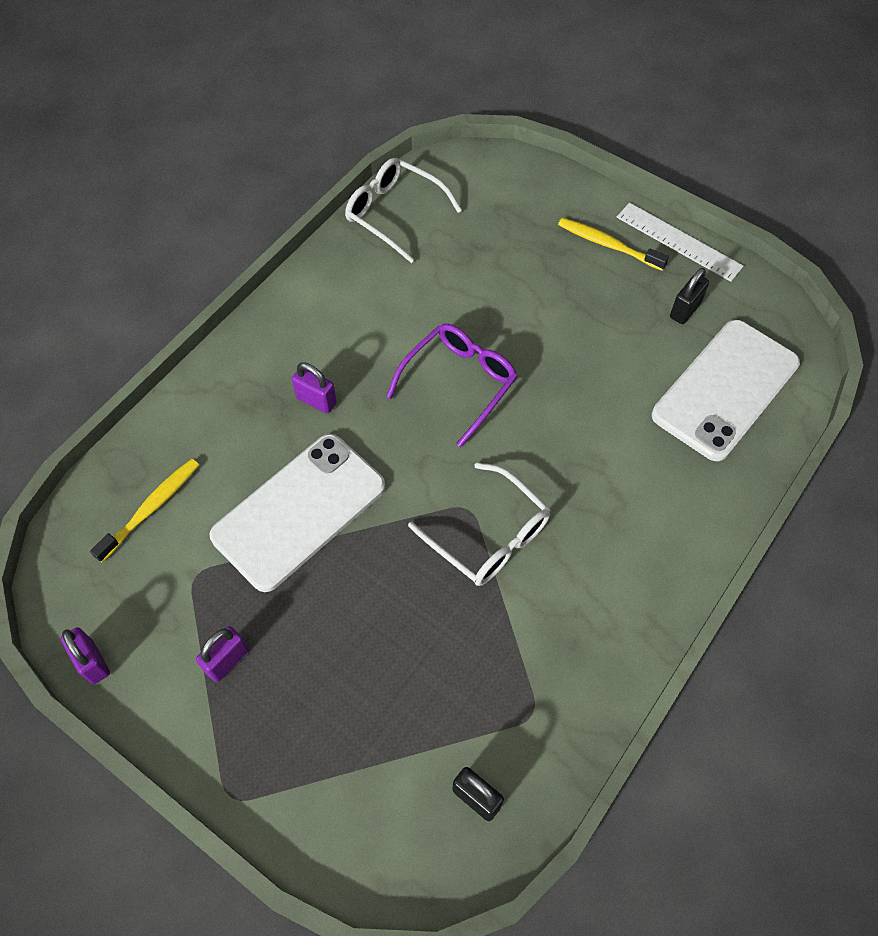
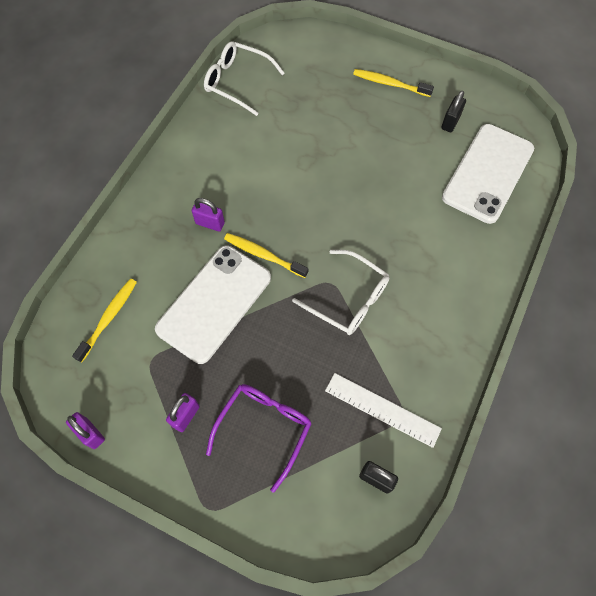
camera: 10 degrees left, 5 degrees up
purple glasses [386,324,518,447] -> purple glasses moved to [206,384,312,493]
white ruler [617,203,744,282] -> white ruler moved to [325,373,442,448]
none -> yellow toothbrush [224,233,308,278]

